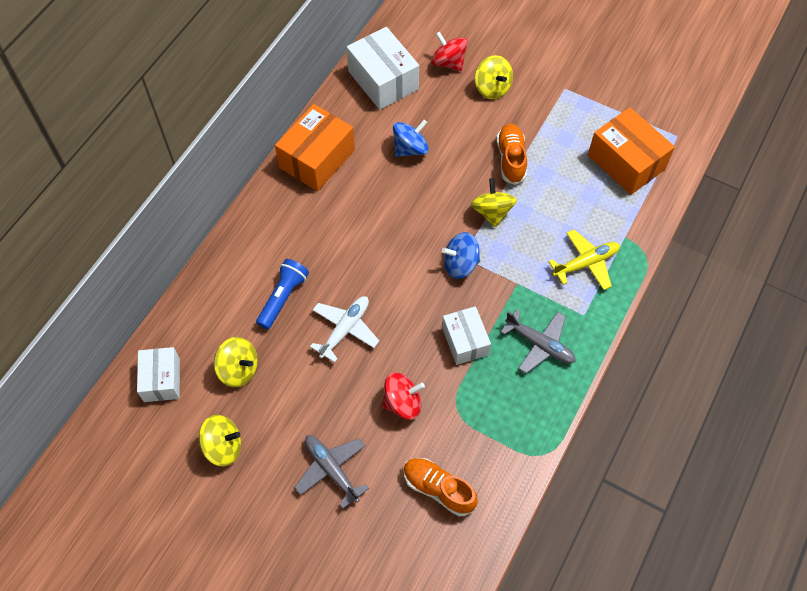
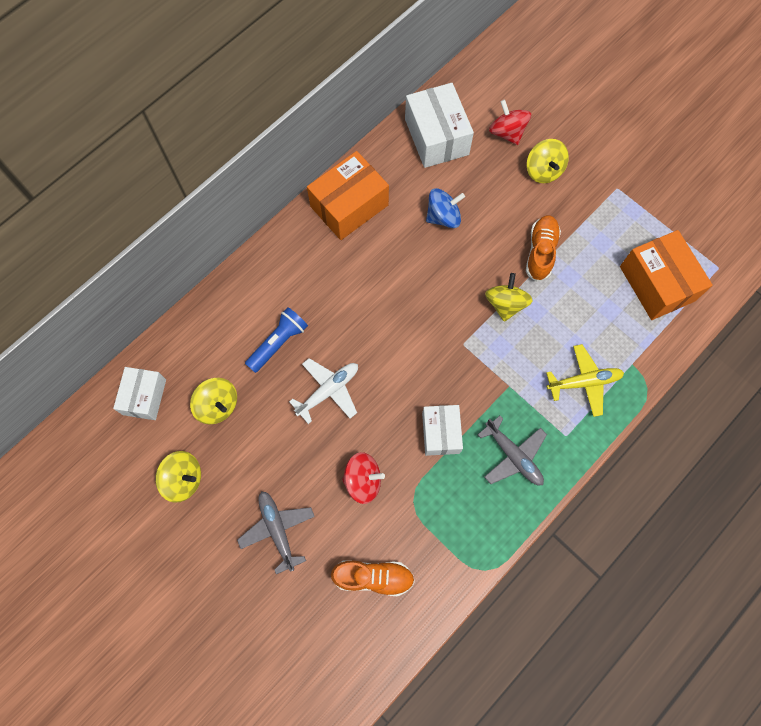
camera: 15 degrees right, 10 degrees up
orange shoe [404,458,478,516] -> orange shoe turned 135 degrees clockwise [331,561,415,596]
blue spinning top [442,232,480,279] -> none

